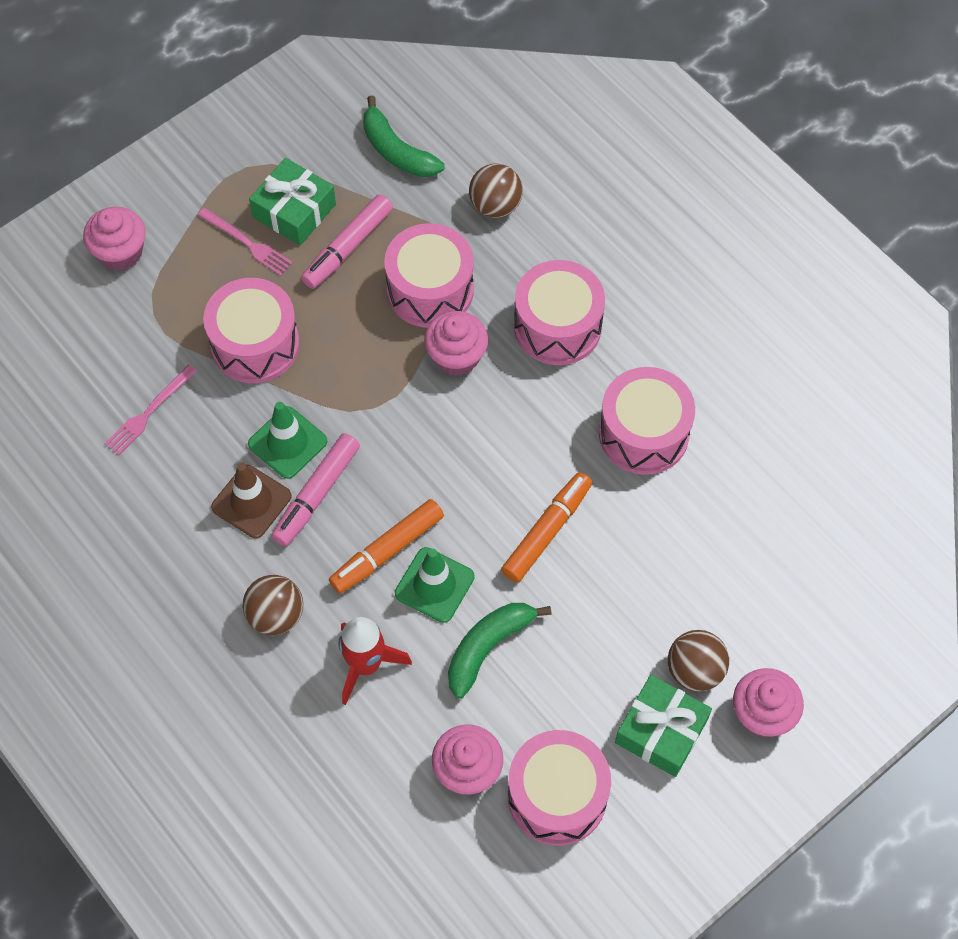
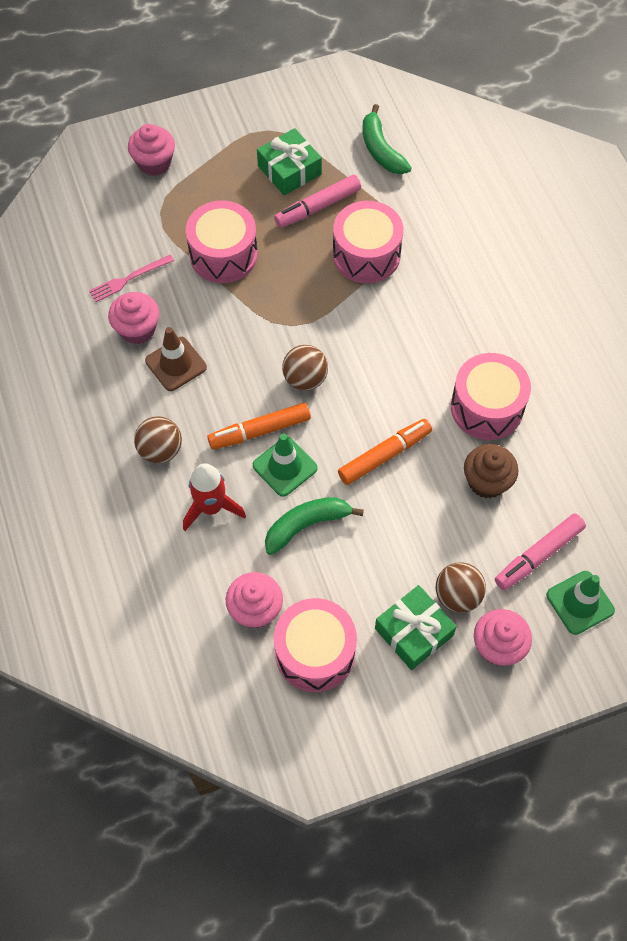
camera: 20 degrees right, 0 degrees up
pink fork [198,208,293,276] -> none
green traffic cone [248,402,327,479] -> green traffic cone moved to [546,571,615,635]
pink marker [272,433,360,546] -> pink marker moved to [495,513,586,590]
pink cupcake [424,311,488,376] -> pink cupcake moved to [108,292,159,344]
brown ball [469,164,523,218] -> brown ball moved to [282,345,328,391]
pink drum [514,260,605,365] -> none
none -> brown cupcake [464,444,518,499]

